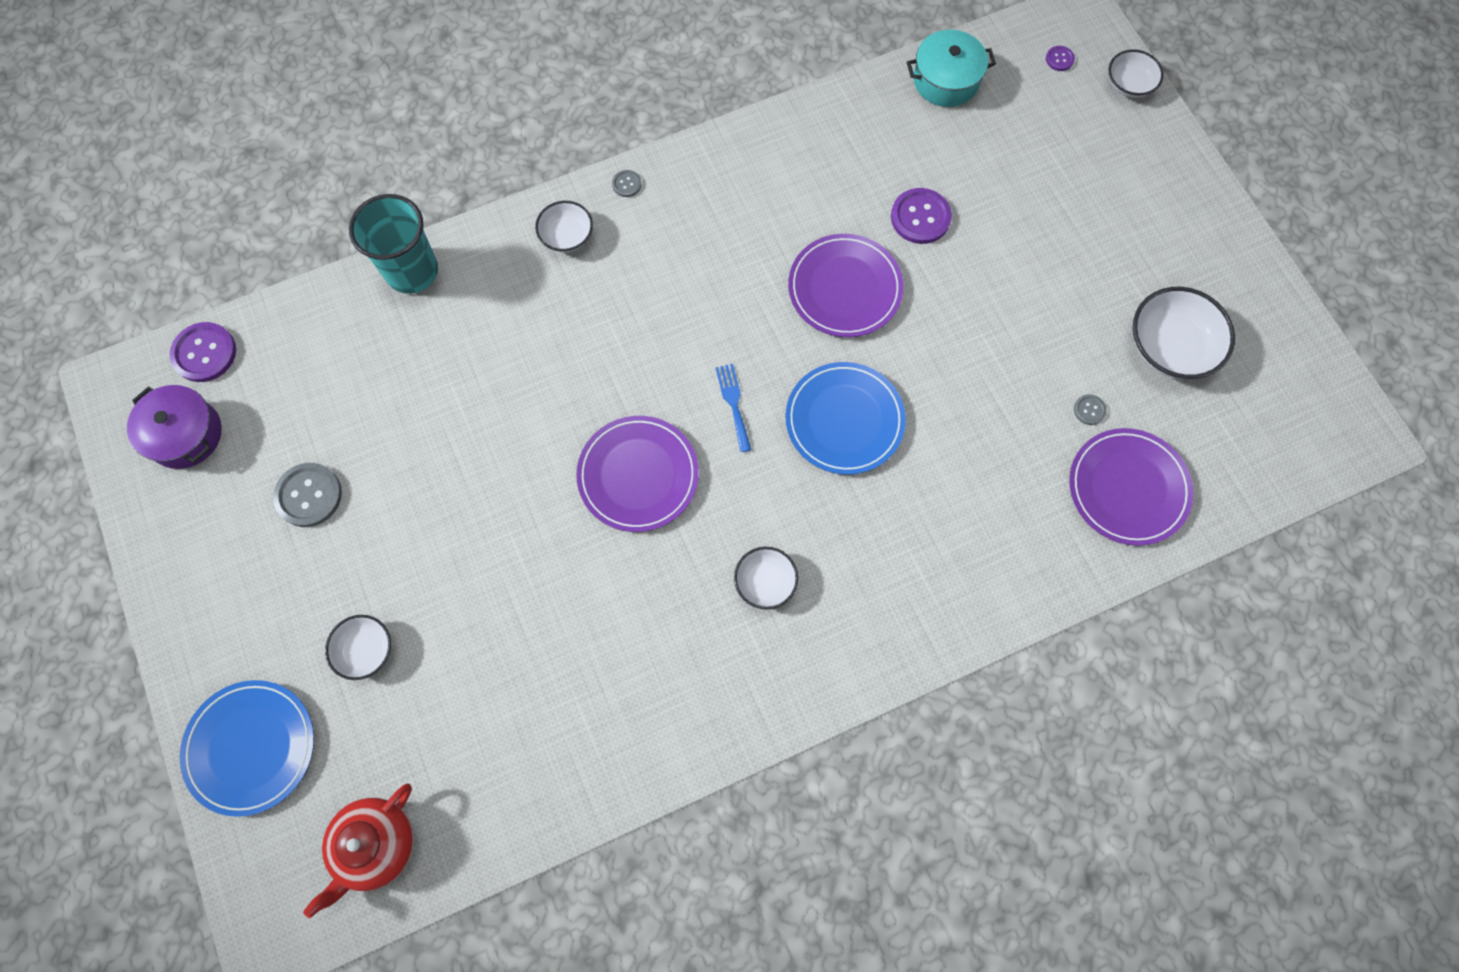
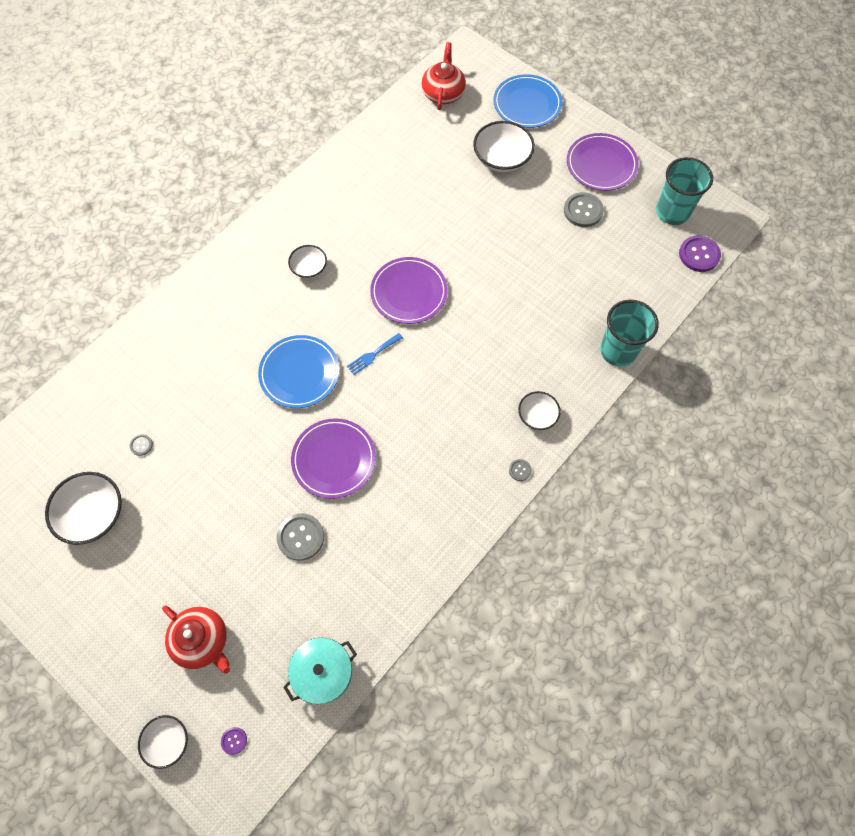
camera: 155 degrees right, 5 degrees down
purple pot [127,385,222,469] -> turquoise cup [656,157,713,225]
white bowl [325,615,391,680] -> white bowl [473,121,535,172], size x1.68
blue fork [716,364,751,452] -> blue fork turned 90 degrees clockwise [347,333,403,375]
purple button [891,188,952,244] -> grey button [277,513,324,561]
purple plate [1069,428,1194,546] -> purple plate moved to [567,133,639,191]
none -> red teapot [162,606,230,674]

